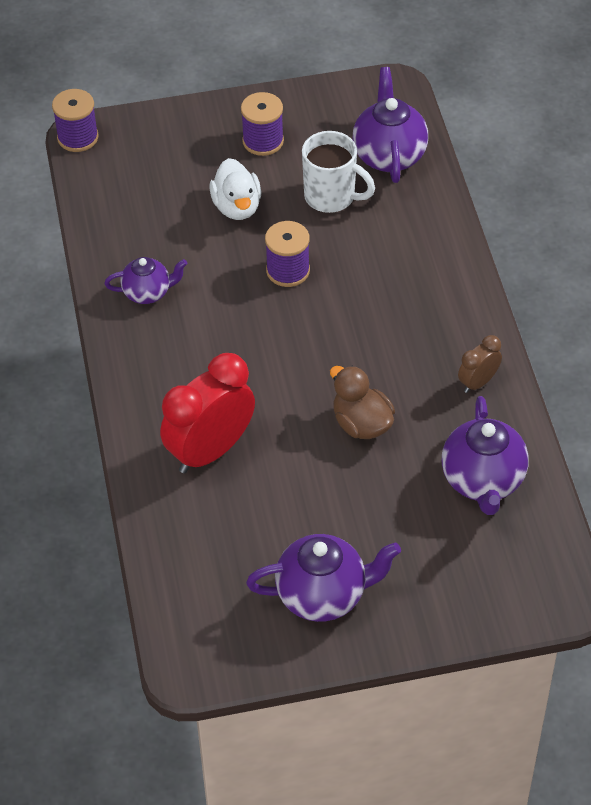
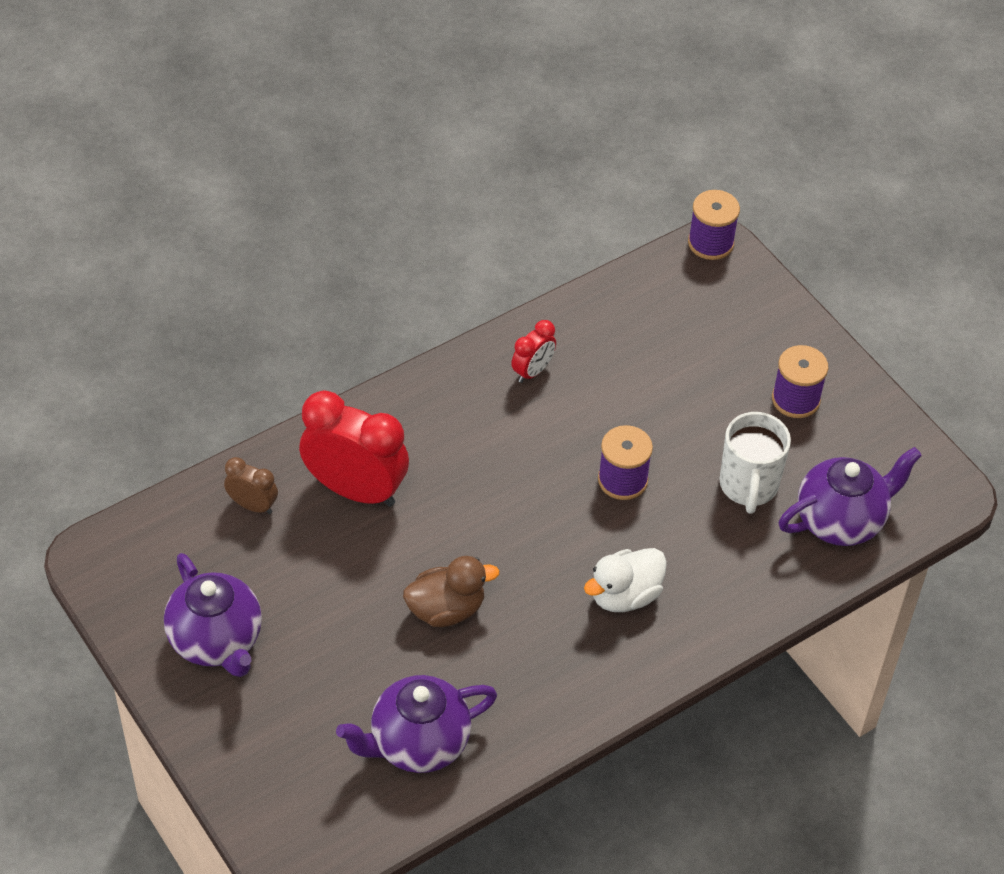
camera: 65 degrees right, 0 degrees up
purple teapot [105,257,187,304] -> red clock [511,320,556,383]
white duck [209,158,261,220] -> white duck moved to [584,548,667,612]
brown duck [330,366,395,439] -> brown duck turned 45 degrees clockwise [403,556,500,627]
brown clock [458,335,502,393] -> brown clock moved to [224,457,278,514]

